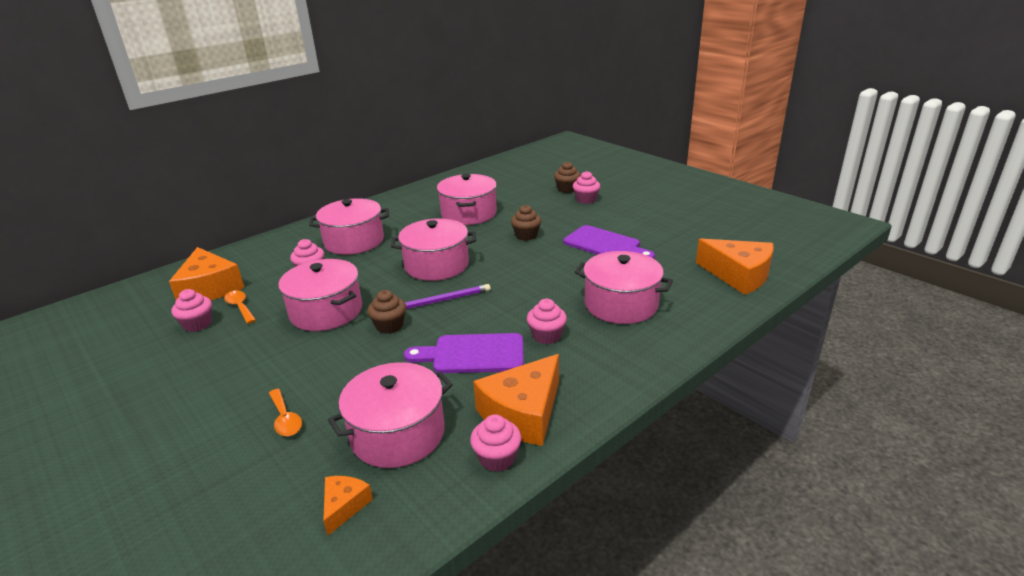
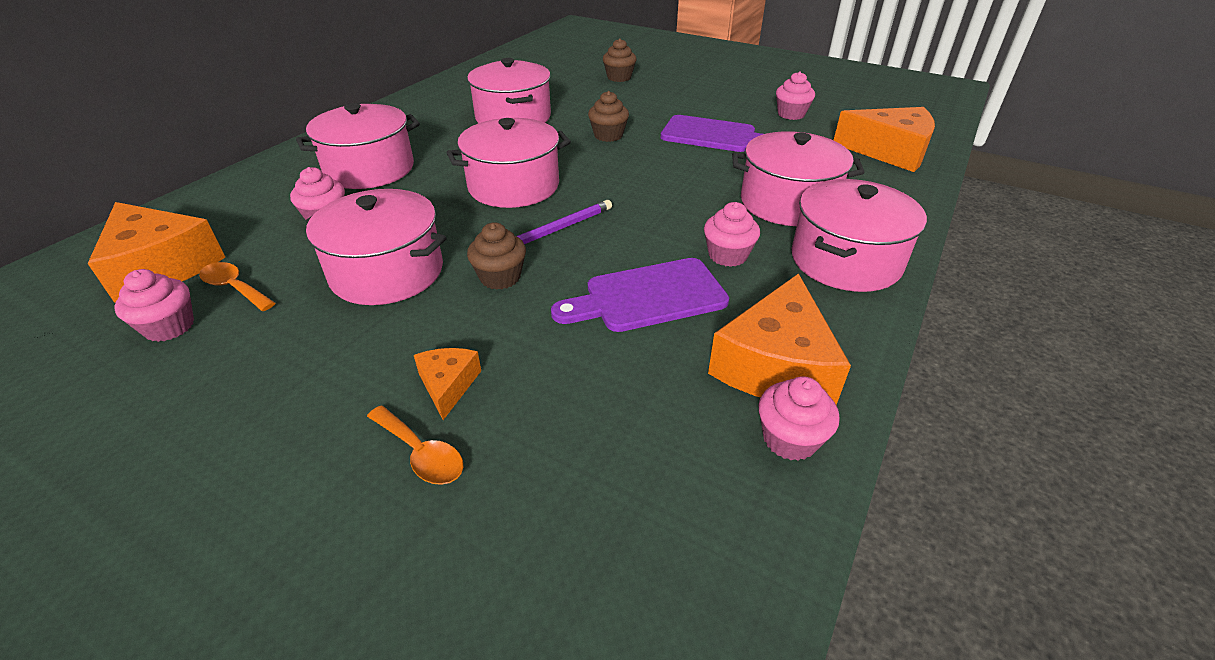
camera: 20 degrees left, 10 degrees up
orange cheese [323,476,373,535] -> orange cheese moved to [414,348,481,420]
pink pot [328,362,453,468] -> pink pot moved to [792,179,927,292]
pink cupcake [573,171,600,204] -> pink cupcake moved to [776,71,815,120]

